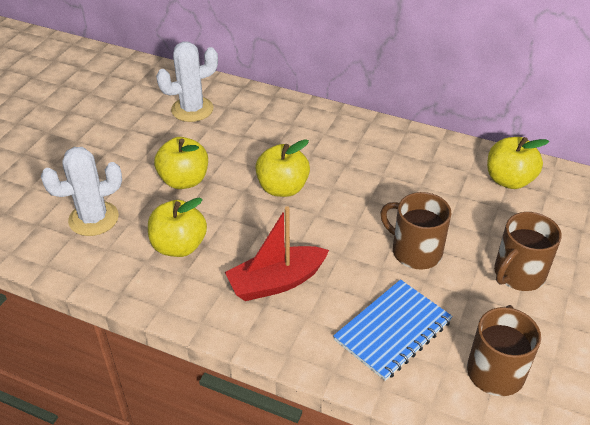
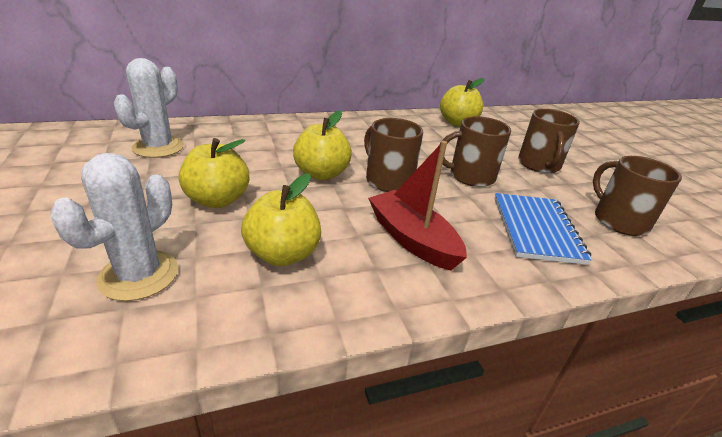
camera: 45 degrees left, 10 degrees down
red boat [225,206,329,301] -> red boat turned 120 degrees clockwise [368,141,467,271]
none -> brown mug [364,118,423,192]

